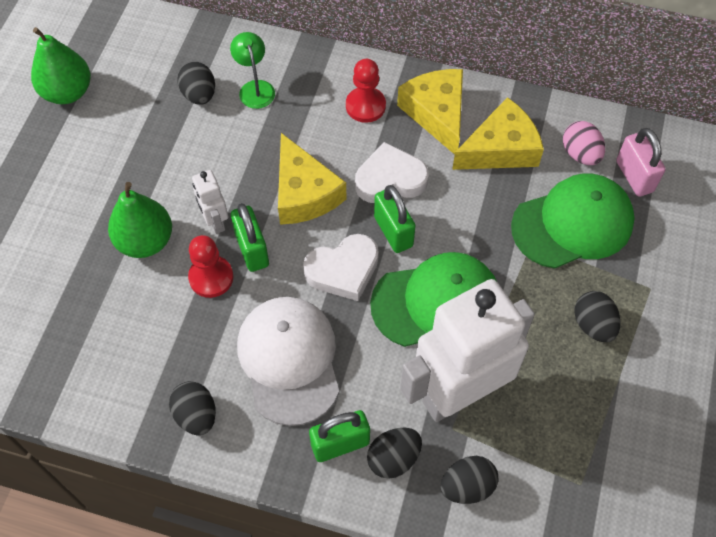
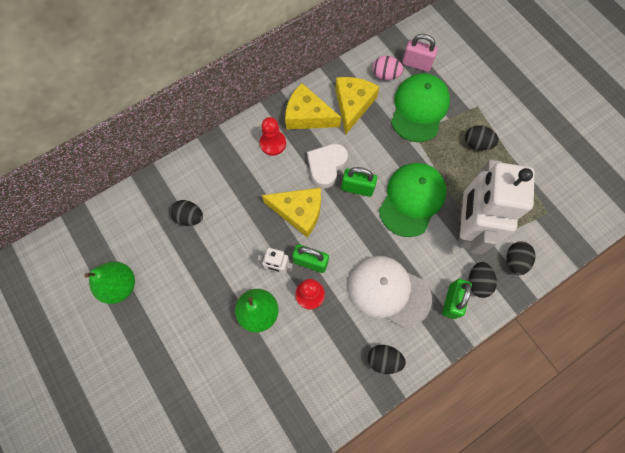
camera: 50 degrees left, 10 degrees up
green lamp [230,32,275,109] -> none
white heart [303,234,379,301] -> none

